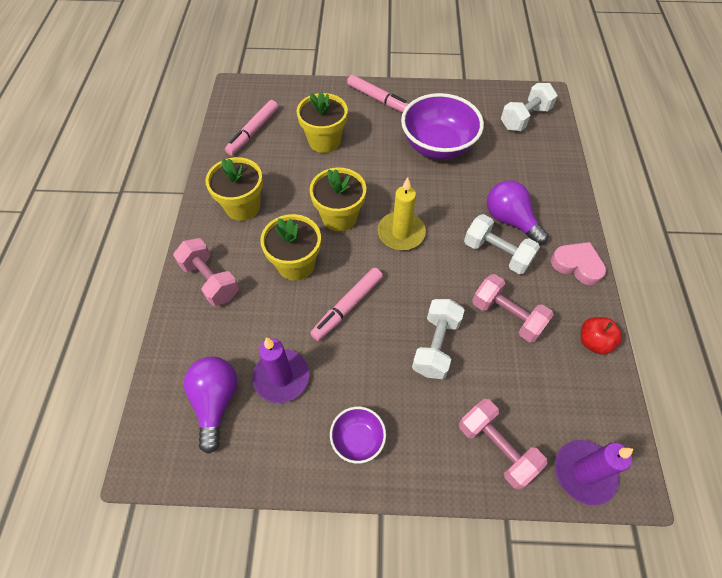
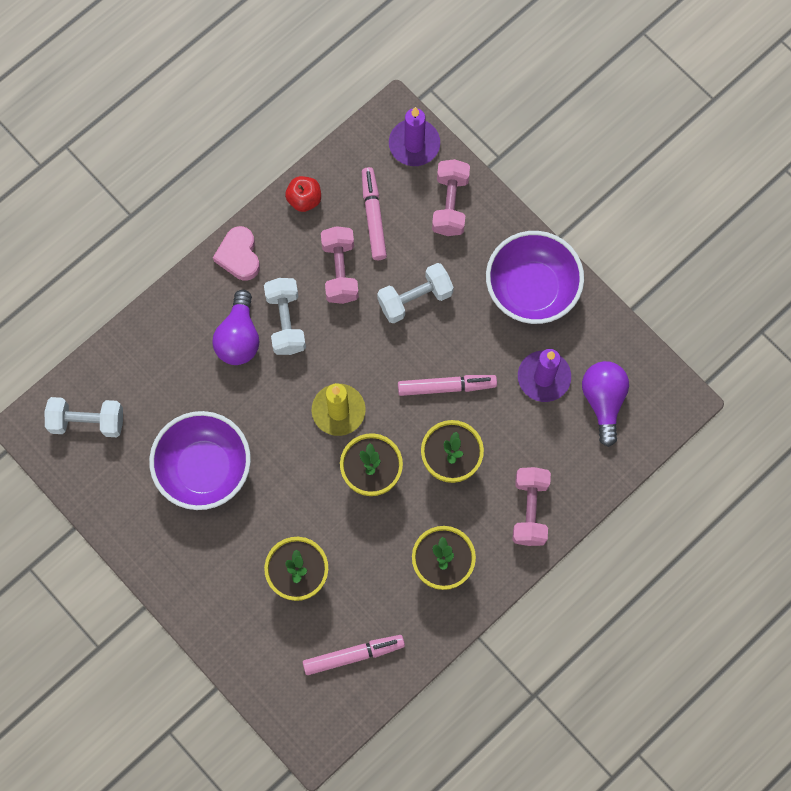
camera: 135 degrees left, 15 degrees up
purple light bulb [184,357,237,454] -> purple light bulb turned 135 degrees clockwise [582,361,629,447]
purple bowl [330,407,386,464] -> purple bowl [486,231,584,324], size x2.00
pink marker [347,75,409,113] -> pink marker moved to [362,167,387,260]

